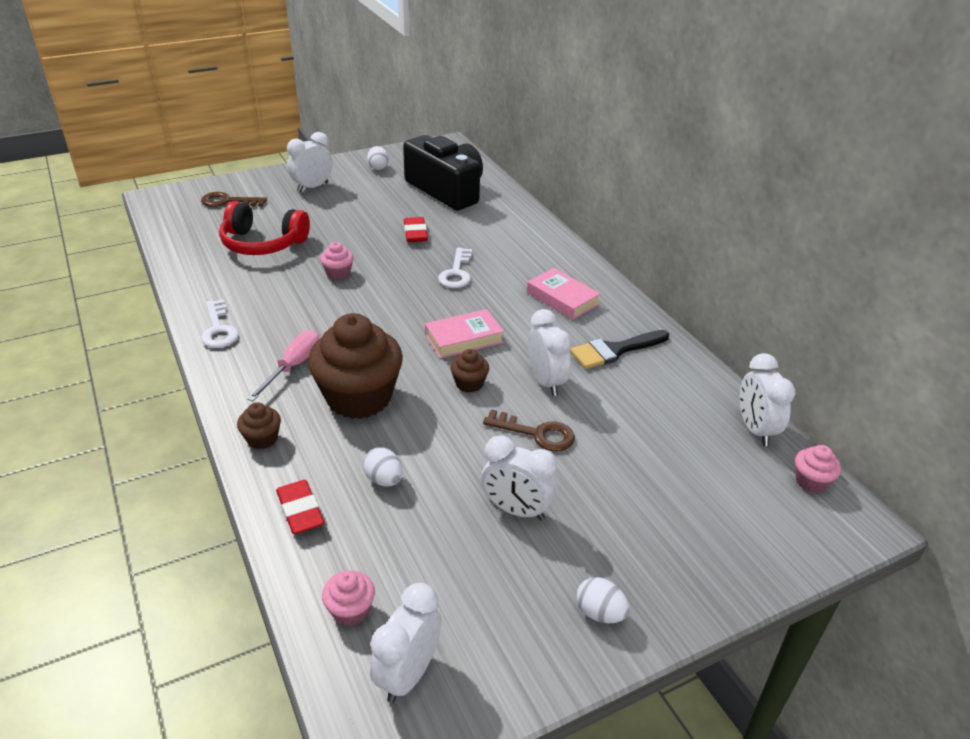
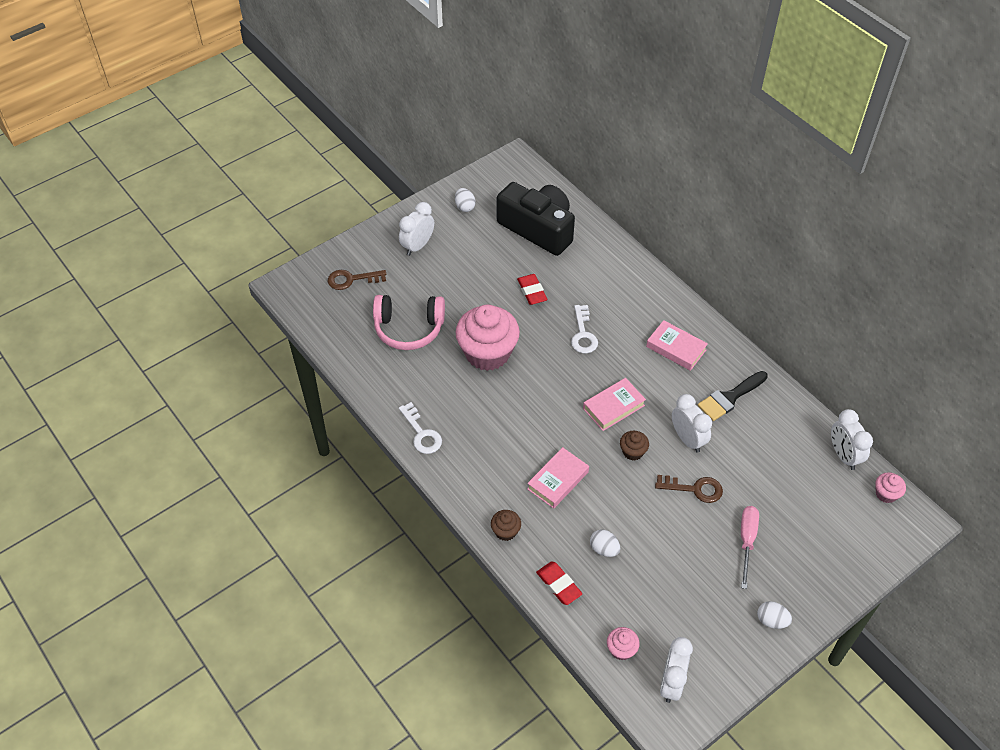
camera: 10 degrees left, 15 degrees up
red headphones [219,201,310,255] -> pink headphones [373,295,445,350]
pink screwdriver [247,330,319,401] -> pink screwdriver moved to [741,506,759,589]
brown cupcake [308,313,403,419] -> pink book [527,447,589,509]
pink cupcake [320,242,354,280] -> pink cupcake [455,304,520,371], size x2.29
white clock [481,435,557,520] -> none

